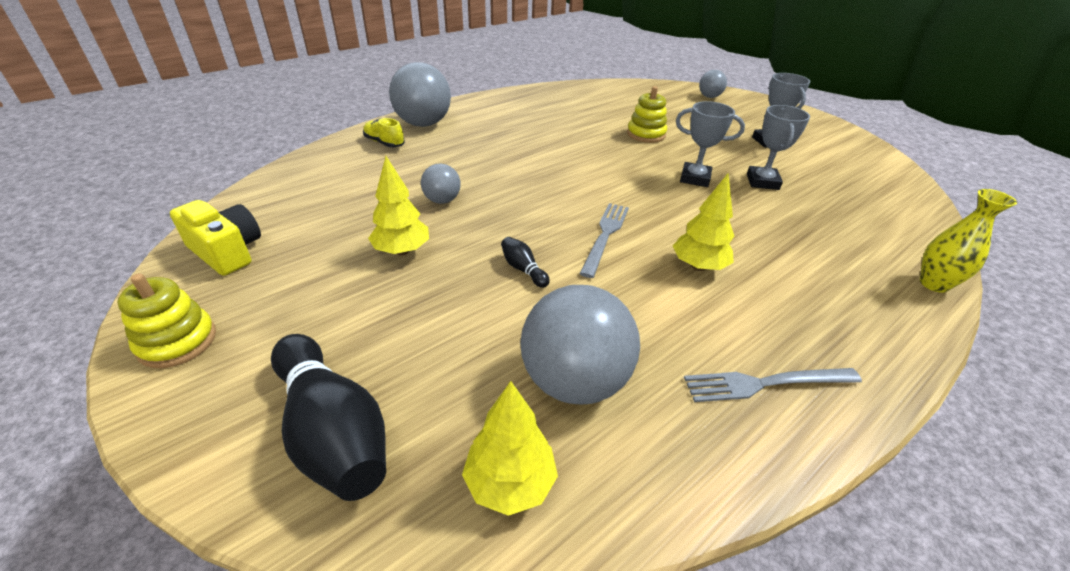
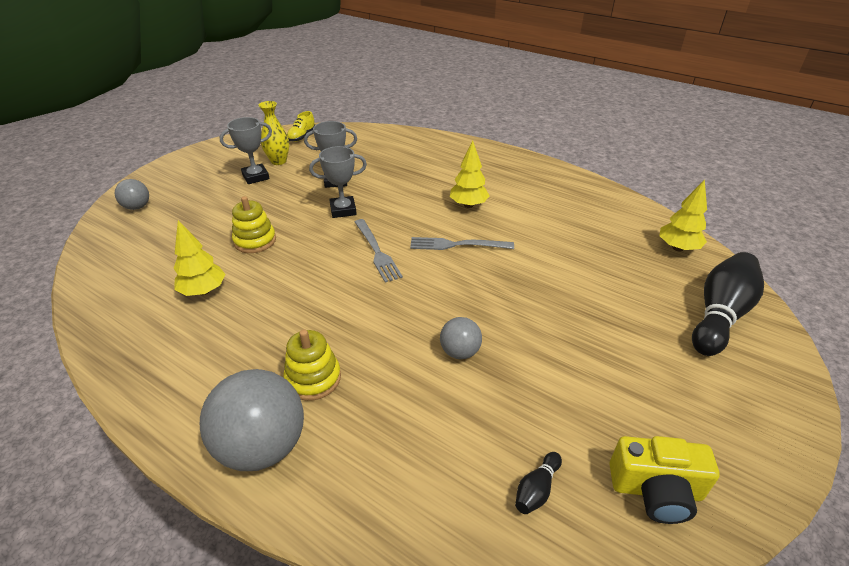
camera: 105 degrees left, 0 degrees up
yellow stacking toy [117,273,216,368] -> yellow stacking toy moved to [283,329,341,401]
yellow camera [170,200,261,276] -> yellow camera turned 105 degrees counterclockwise [609,436,720,524]
yellow shoe [363,118,405,147] -> yellow shoe moved to [287,111,315,142]
yellow tree [368,156,429,255] -> yellow tree moved to [174,220,226,296]
black bowling pin [501,237,550,288] -> black bowling pin moved to [515,452,562,514]
grey ball [520,285,640,404] -> none
grey trophy [676,101,745,187] -> grey trophy turned 75 degrees clockwise [309,146,367,218]
grey fork [684,368,862,402] -> grey fork moved to [355,219,403,283]
yellow vase [920,189,1017,293] -> yellow vase moved to [258,101,289,165]

